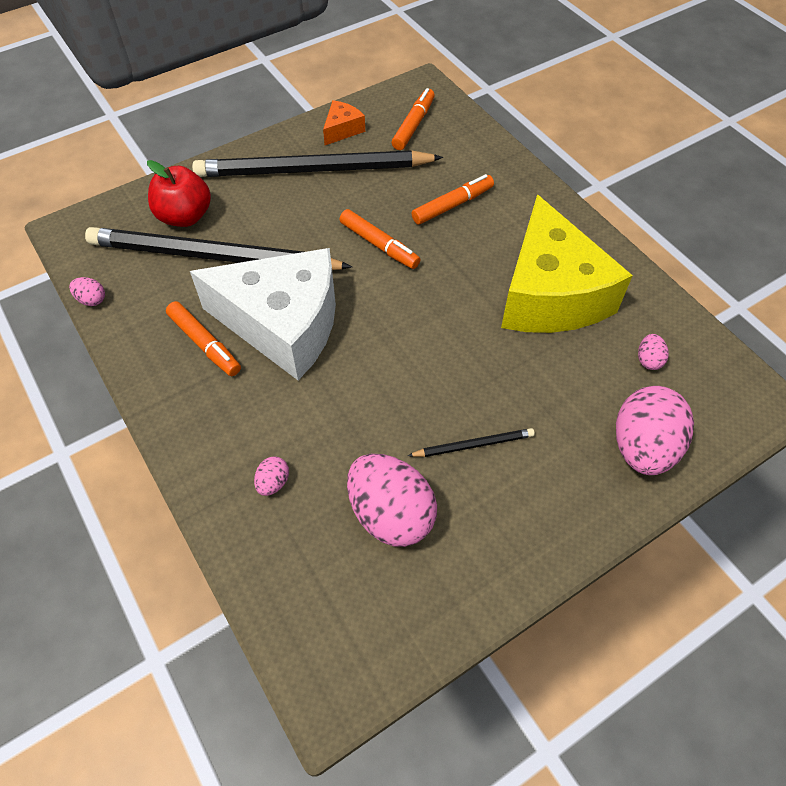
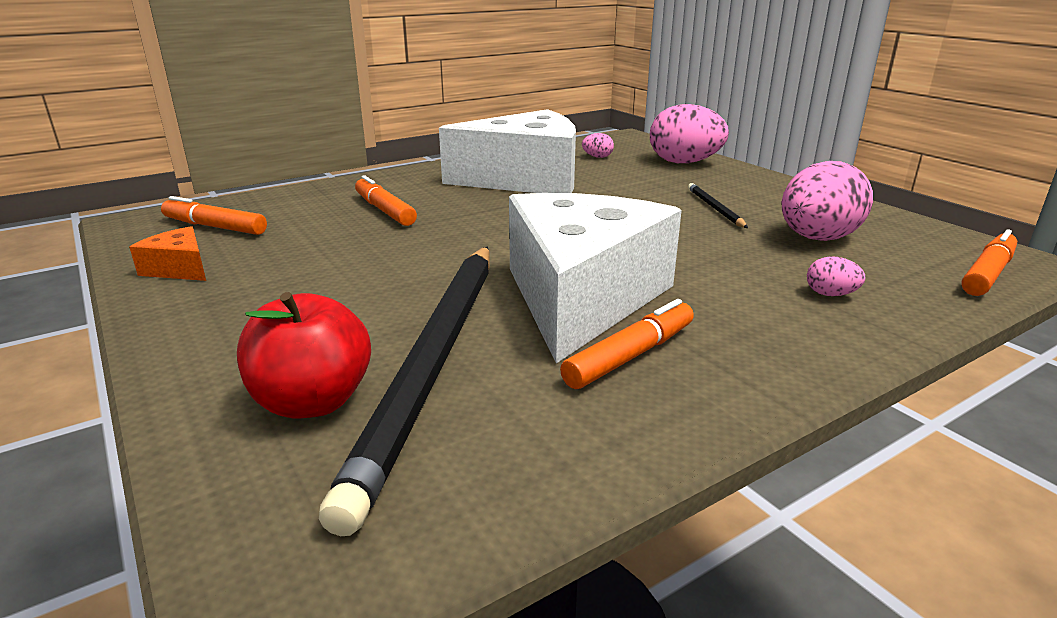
camera: 90 degrees left, 30 degrees down
pink egg [69,277,105,306] -> none
black pencil [192,150,443,177] -> none
orange marker [340,209,421,269] -> orange marker moved to [961,229,1017,296]
yellow cheese [501,194,633,333] -> white cheese [439,109,576,193]

